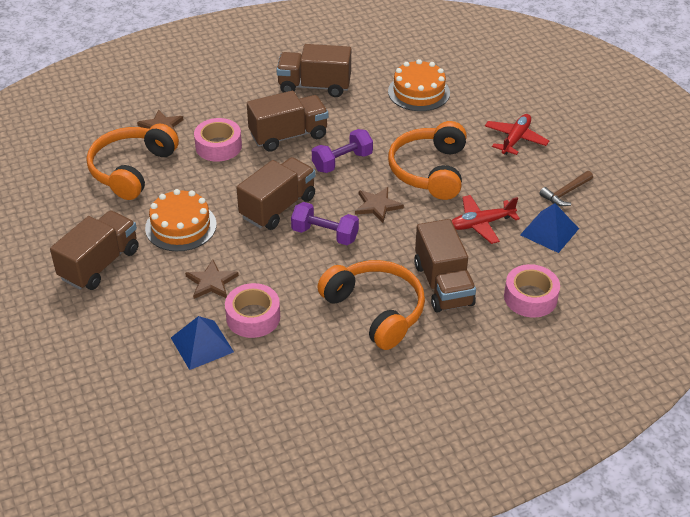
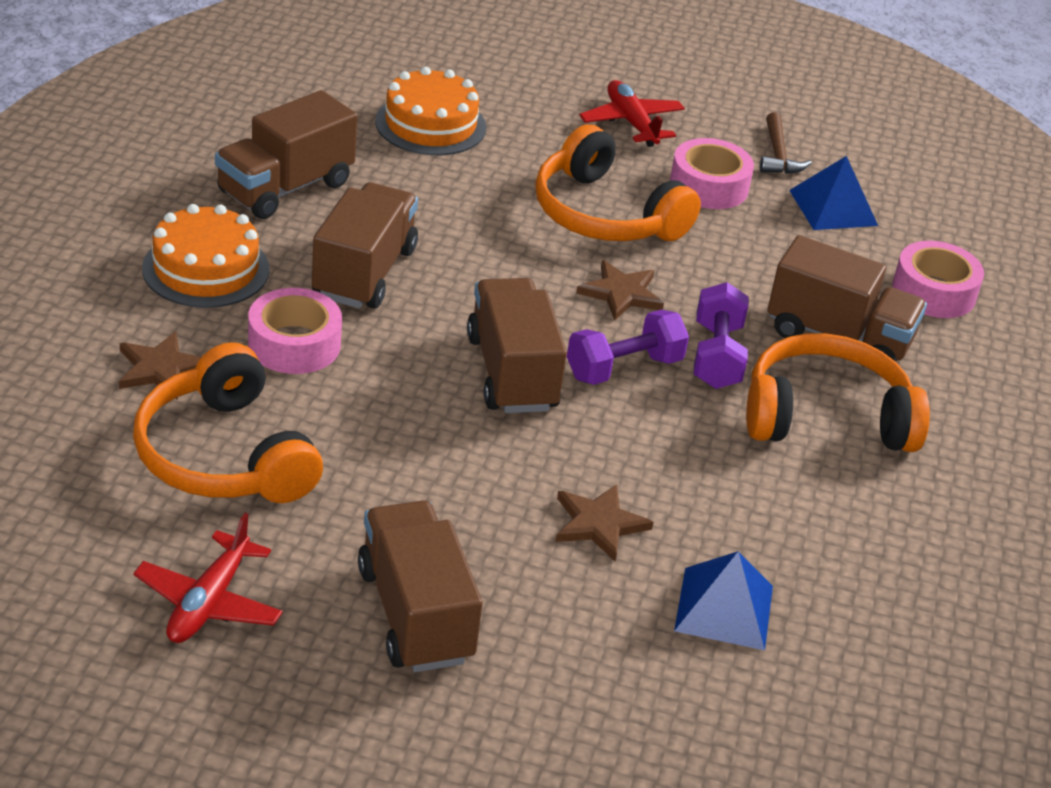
camera: 55 degrees left, 5 degrees down
orange cake [145,189,217,251] -> orange cake moved to [142,204,270,308]
pink tape [225,283,280,338] -> pink tape moved to [670,138,754,209]
purple dumbbell [312,129,373,173] -> purple dumbbell moved to [694,282,748,389]
red plane [451,195,520,244] -> red plane moved to [133,513,283,643]

